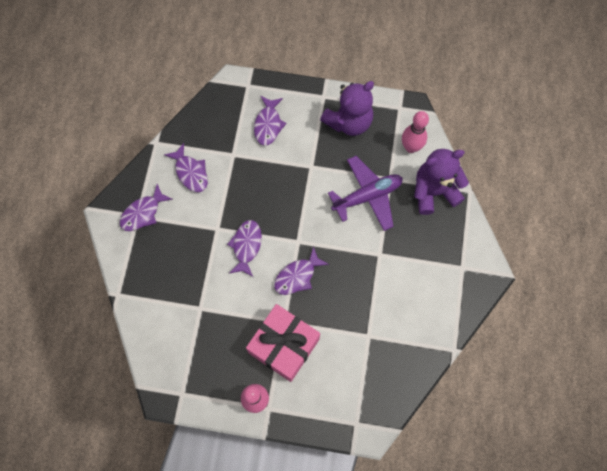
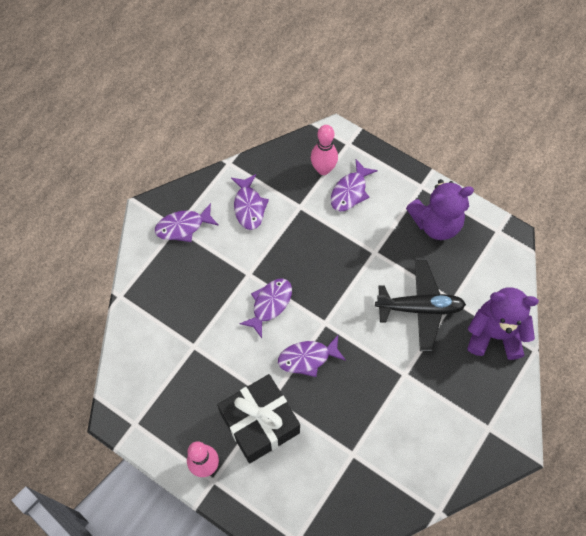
camera: 25 degrees right, 5 degrees down
pink gift [246,304,320,382] -> black gift [217,374,300,464]
purple plane [328,156,403,231] -> black plane [375,260,466,351]
pink bowling pin [402,111,429,153] -> pink bowling pin moved to [311,125,338,175]

